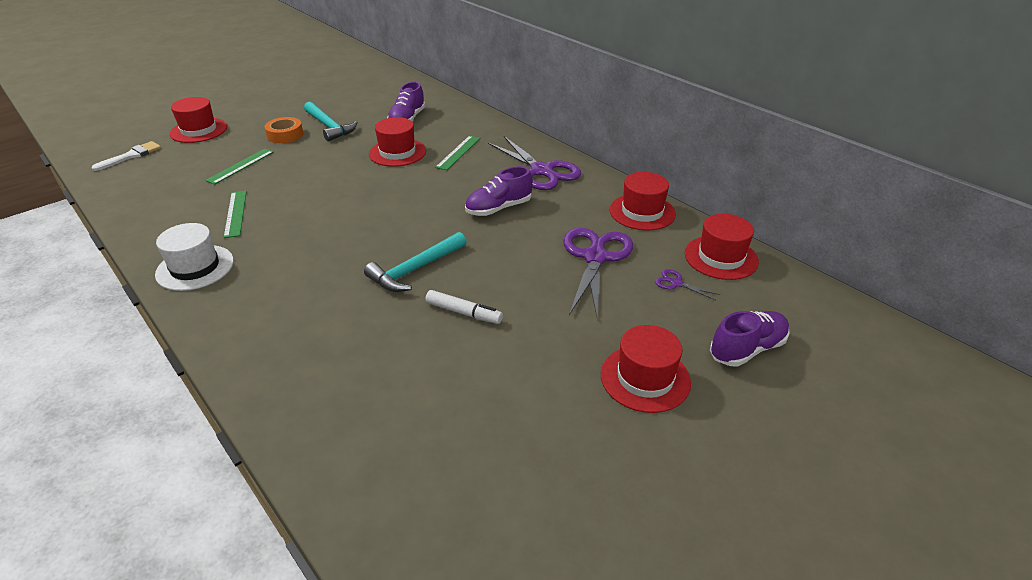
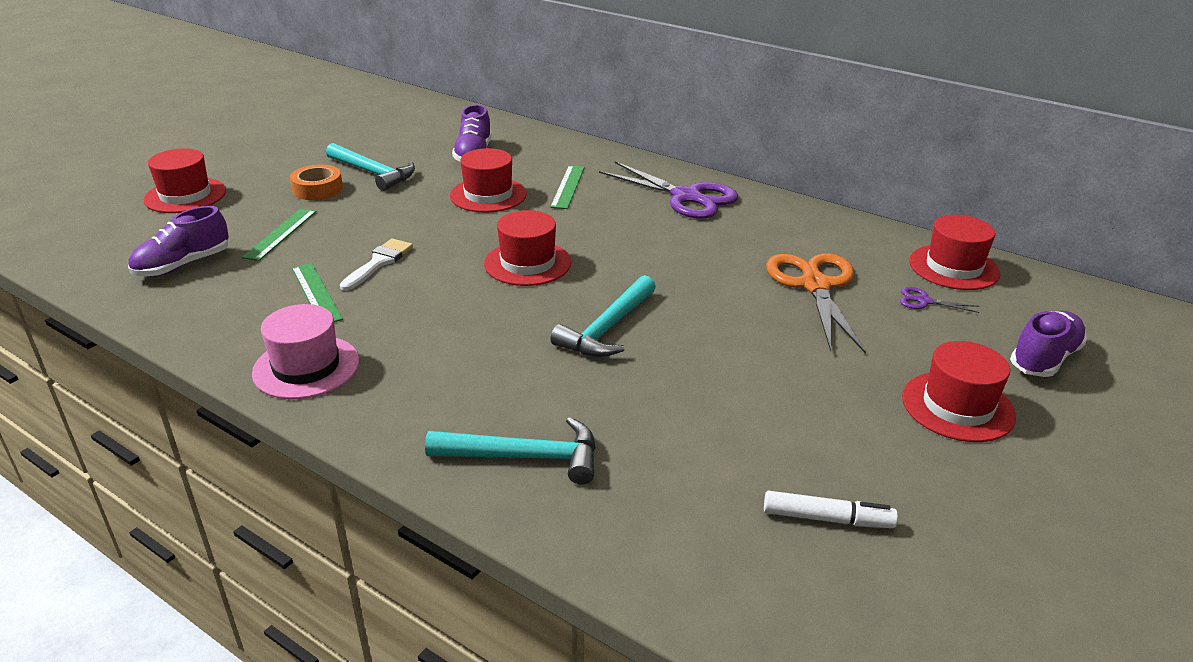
camera: 15 degrees left, 5 degrees down
white brush [91,141,161,171] -> white brush moved to [340,238,413,291]
white hat [155,223,234,291] -> pink hat [252,304,359,399]
white marker [425,290,503,324] -> white marker moved to [764,491,898,528]
purple shoe [465,166,533,216] -> purple shoe moved to [128,206,229,277]
purple scissors [563,228,633,321] -> orange scissors [766,253,866,353]
red hat [610,172,676,231] -> red hat moved to [484,210,571,286]
none -> turquoise hammer [425,417,596,485]

